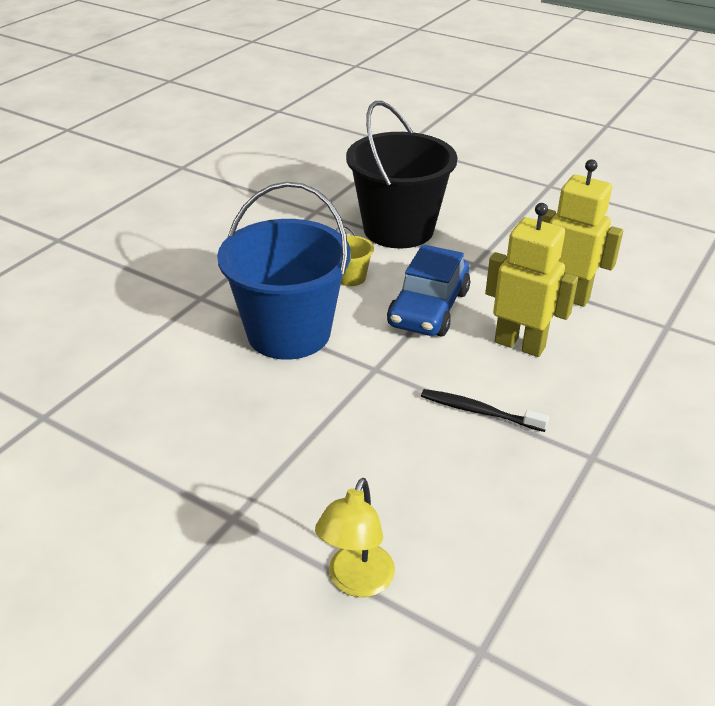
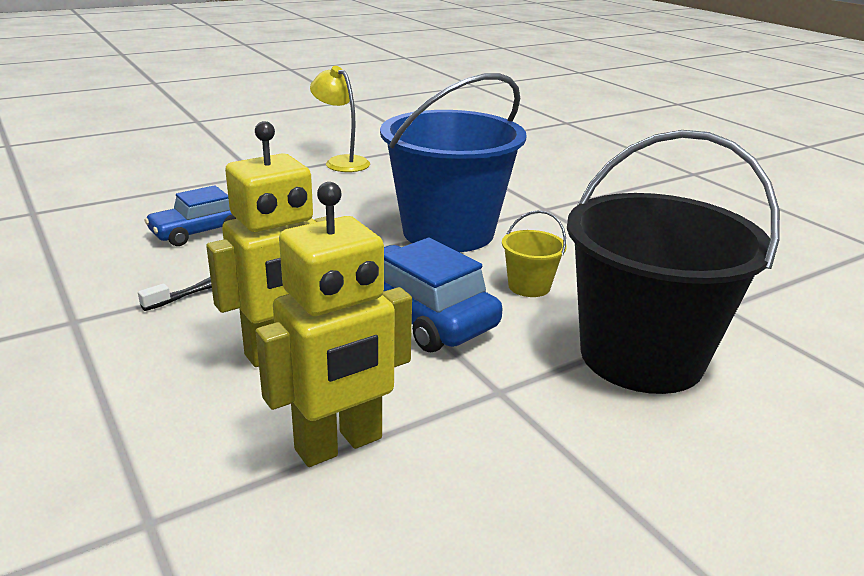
camera: 115 degrees right, 10 degrees down
yellow lamp [315,478,395,597] -> yellow lamp moved to [310,66,370,172]
none -> blue car [144,185,236,246]

